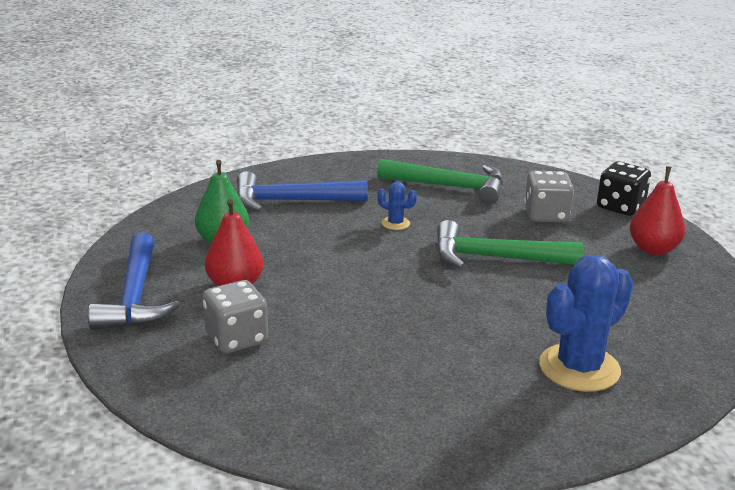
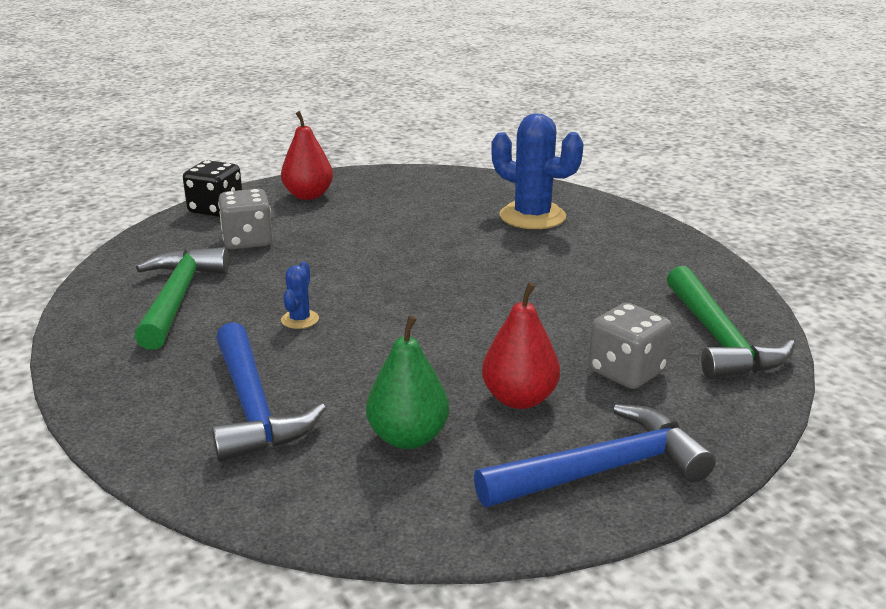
camera: 105 degrees left, 0 degrees up
green hammer [436,220,583,269] -> green hammer moved to [667,266,795,379]

